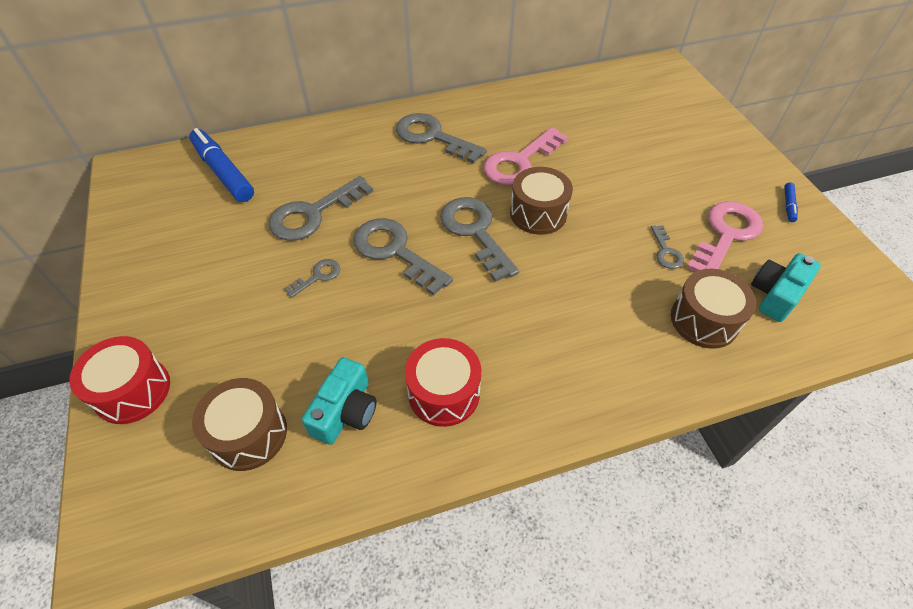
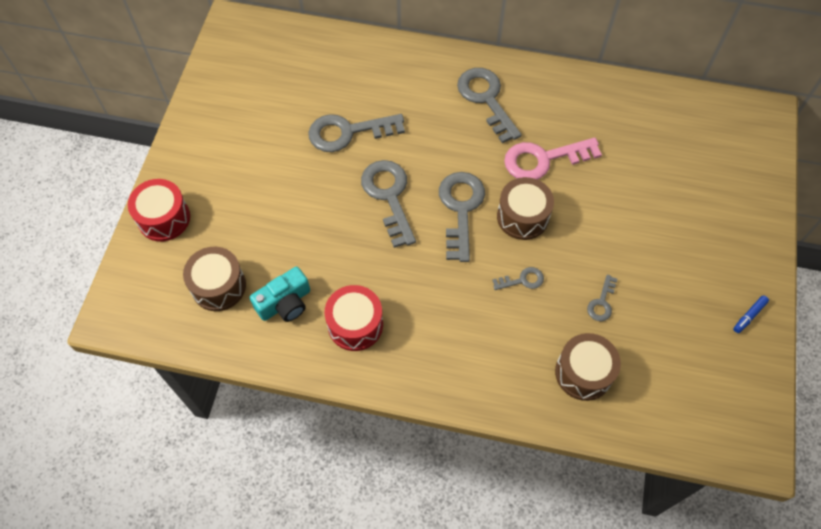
camera: 30 degrees right, 10 degrees up
blue marker [189,128,254,202] -> none
grey key [284,259,341,298] -> grey key moved to [492,267,544,290]
pink key [687,201,763,272] -> none
turquoise camera [751,253,821,322] -> none

